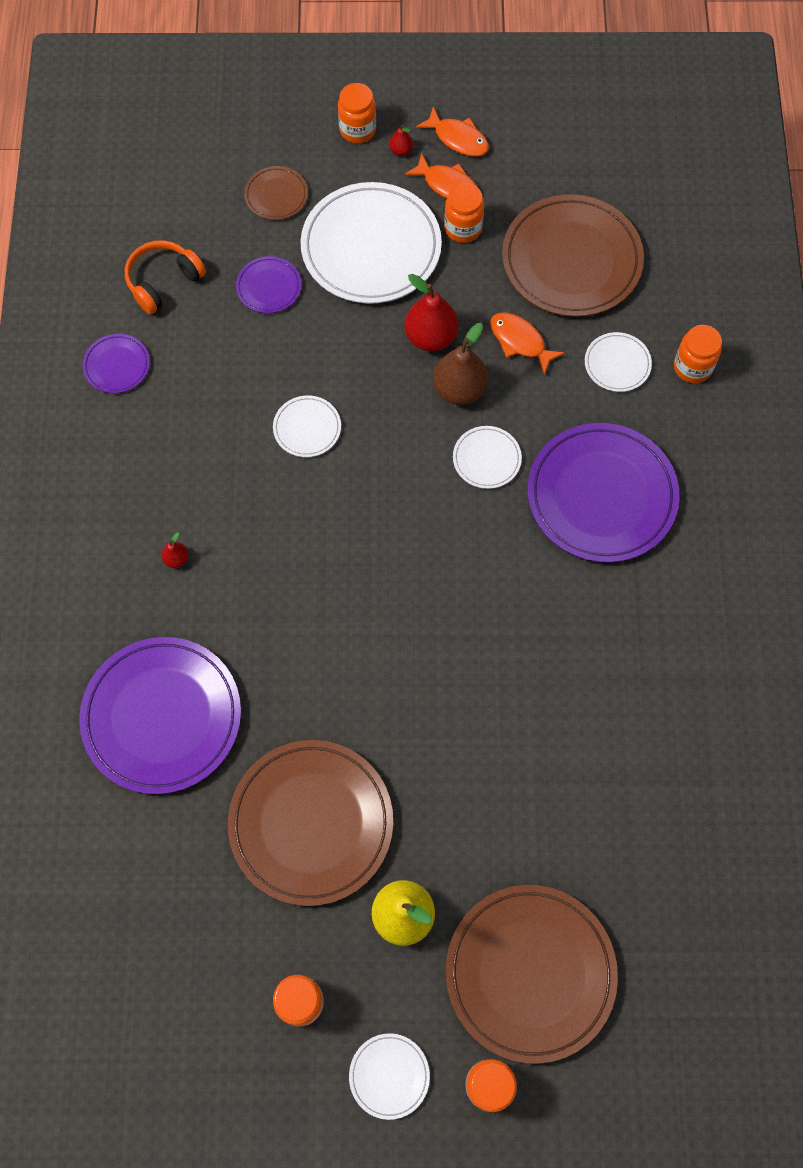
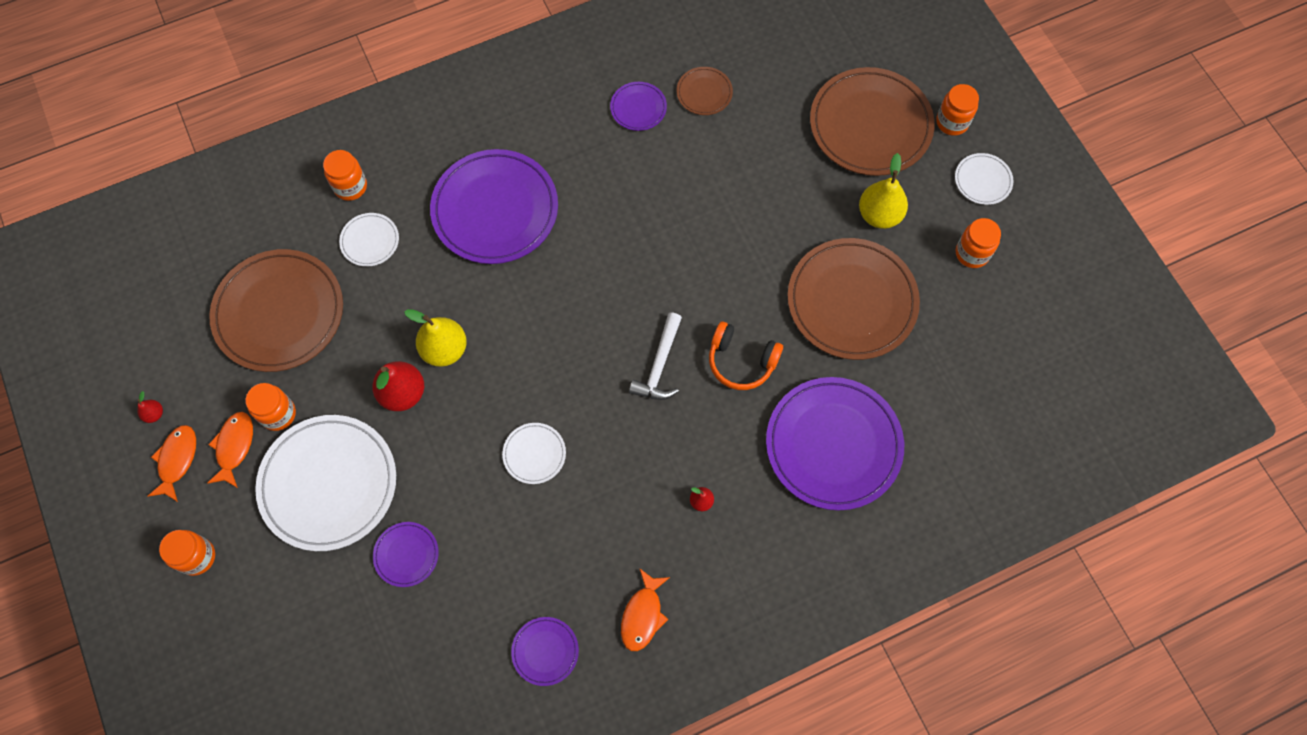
camera: 115 degrees left, 0 degrees up
orange headphones [125,240,206,314] -> orange headphones moved to [709,321,783,390]
brown plate [244,166,308,220] -> brown plate moved to [677,67,733,115]
red pear [389,125,413,156] -> red pear moved to [137,391,163,423]
brown pear [433,323,488,405] -> yellow pear [404,309,467,367]
white plate [453,426,522,489] -> none
orange fish [490,312,565,375] -> orange fish moved to [621,568,670,651]
none -> purple plate [610,82,667,131]
none -> white hammer [629,313,682,400]

